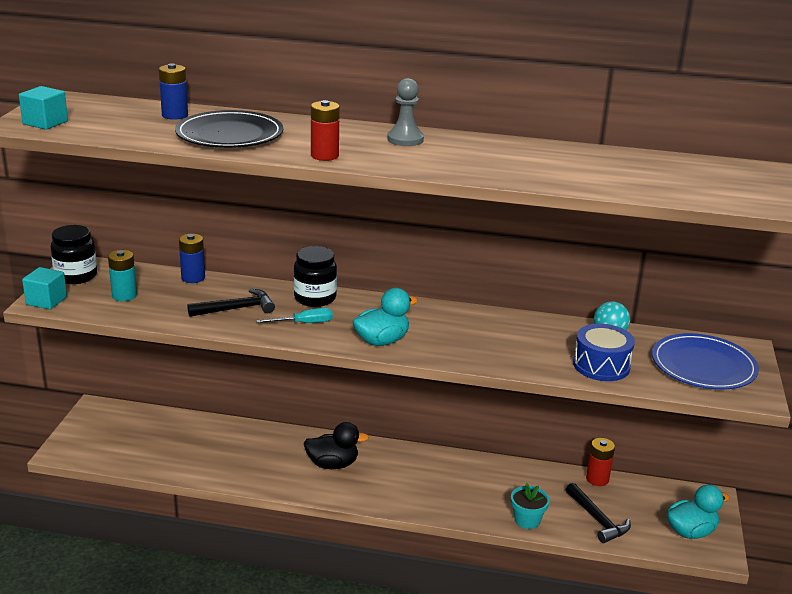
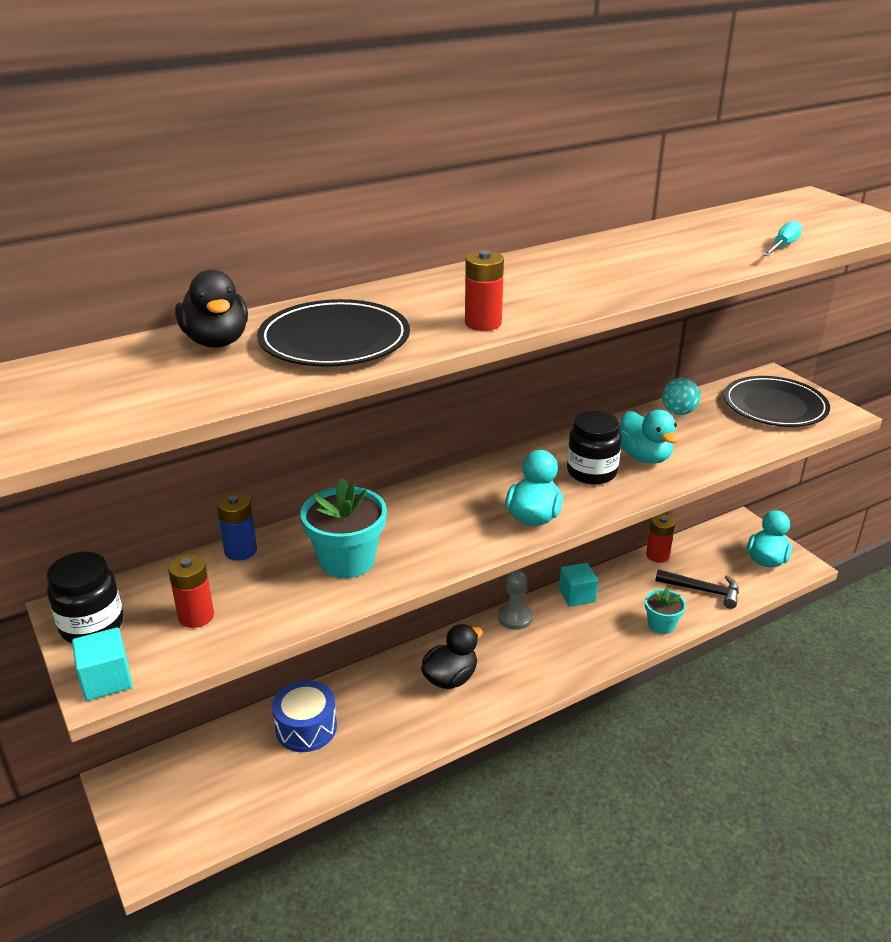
camera: 40 degrees left, 5 degrees up
turquoise cube [19,86,68,130] -> turquoise cube moved to [559,563,598,606]
turquoise battery [108,250,137,301] -> red battery [168,554,214,628]
blue battery [159,63,188,120] -> black duck [175,269,248,348]
black hammer [187,289,275,317] -> turquoise flower pot [300,478,387,578]
turquoise screwdriver [256,308,333,323] -> turquoise screwdriver moved to [763,221,802,256]
black jar [293,246,337,307] -> black jar moved to [567,411,622,484]
grey pawn [387,78,424,146] -> grey pawn moved to [498,570,532,630]
blue drum [573,324,635,381] -> blue drum moved to [272,680,337,752]
blue plate [652,333,759,390] -> black plate [724,376,830,427]
none -> turquoise duck [619,410,679,464]

